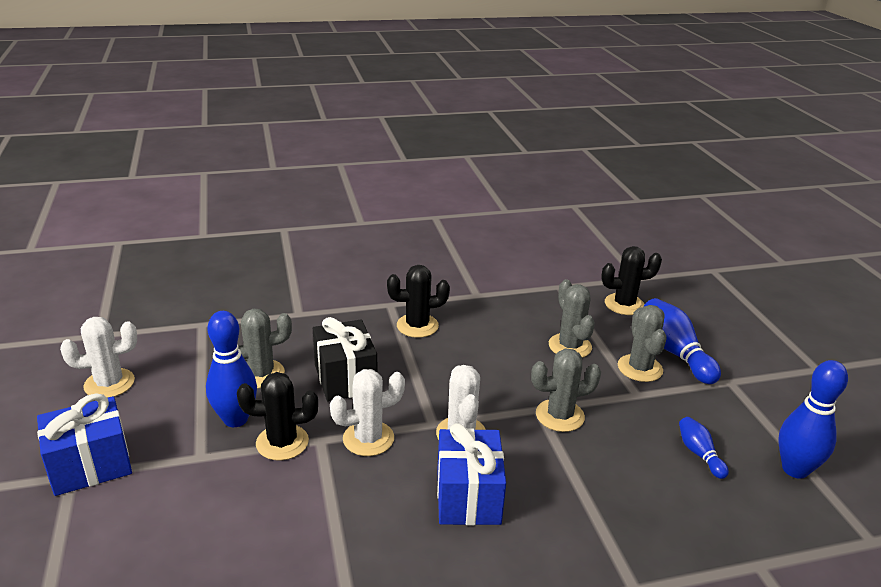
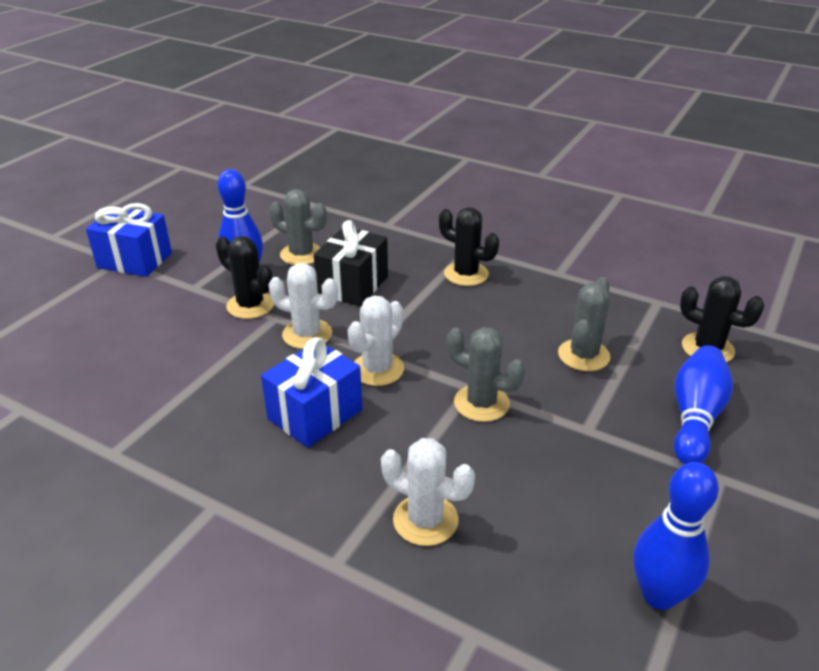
camera: 45 degrees right, 5 degrees up
white cactus [60,317,137,398] -> white cactus moved to [381,438,475,546]
grey cactus [618,305,667,382] -> none
blue bowling pin [679,417,729,479] -> none

